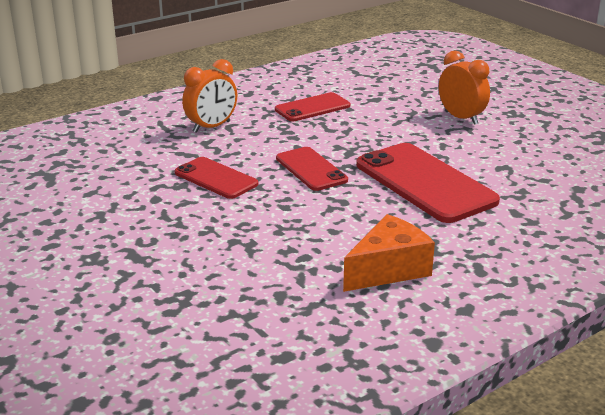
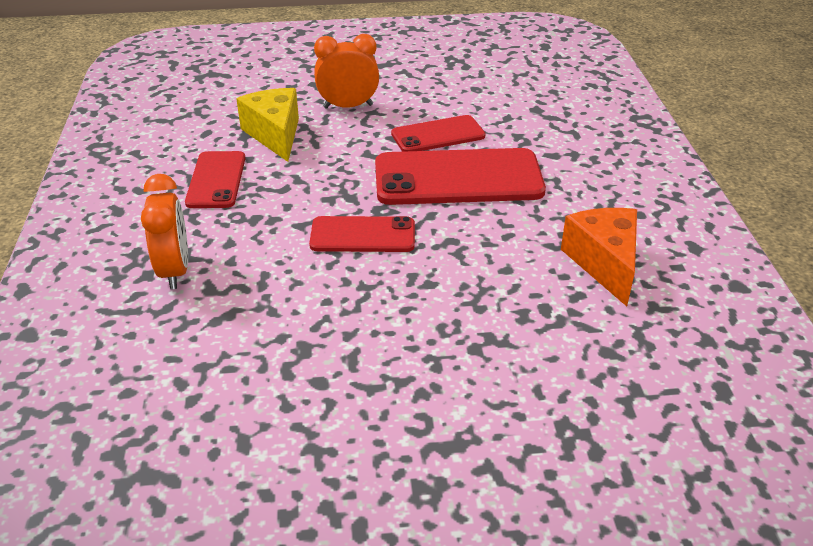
camera: 60 degrees left, 10 degrees up
red phone [174,157,258,199] -> red phone moved to [391,115,486,152]
none -> yellow cheese [236,88,299,162]

